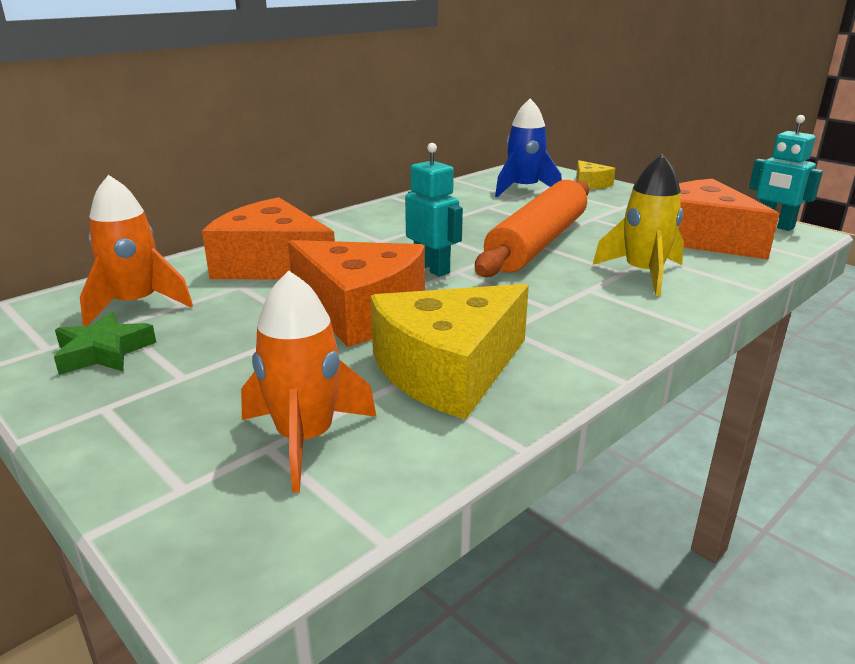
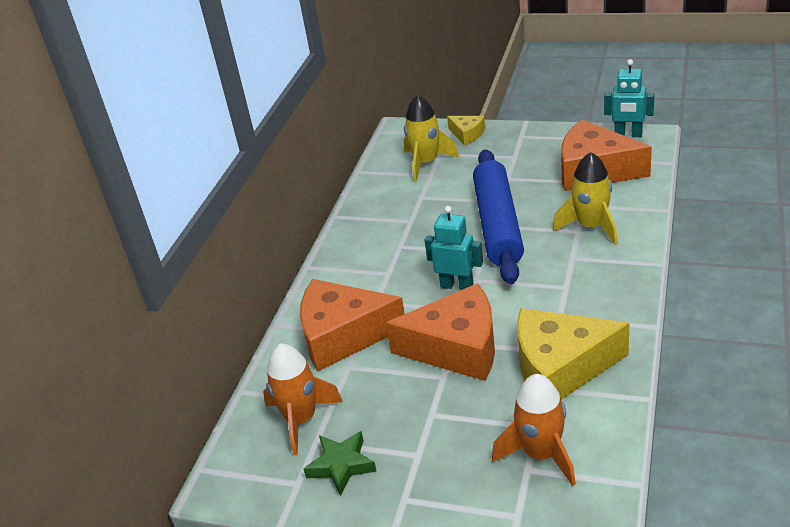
camera: 25 degrees left, 10 degrees up
yellow cheese [371,284,529,420] -> yellow cheese turned 60 degrees clockwise [517,308,630,400]
orange rolling pin [475,180,589,277] -> blue rolling pin [473,149,524,284]
blue rocket [495,98,562,197] -> yellow rocket [404,95,459,182]

